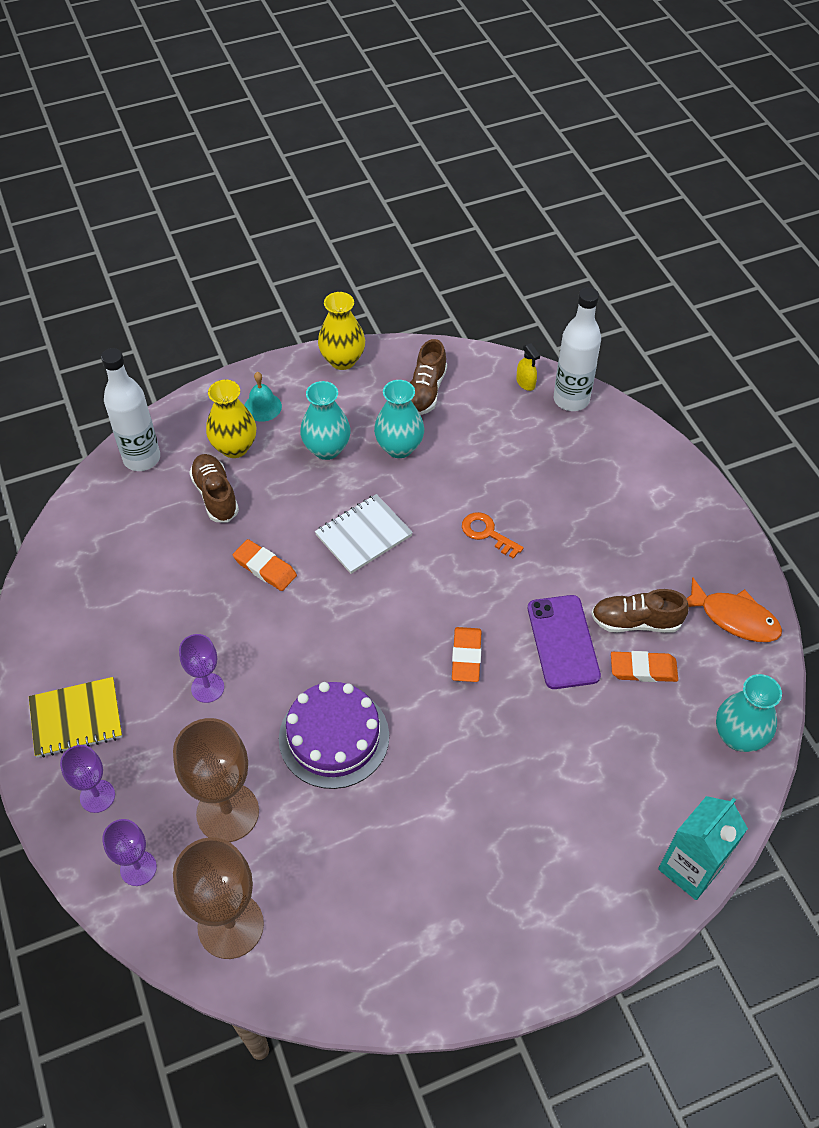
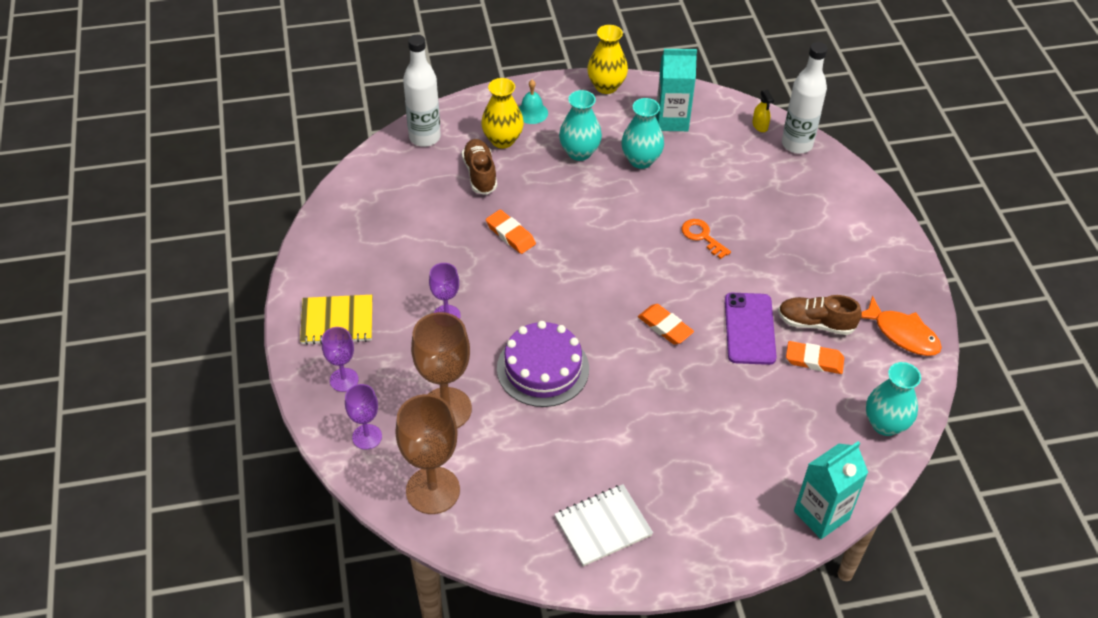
camera: 10 degrees right, 5 degrees down
white notebook [315,494,413,574] -> white notebook moved to [554,484,653,566]
brown shoe [410,339,447,415] -> turquoise carton [656,49,697,131]
orange eraser [452,627,481,682] -> orange eraser turned 60 degrees counterclockwise [638,304,694,345]

